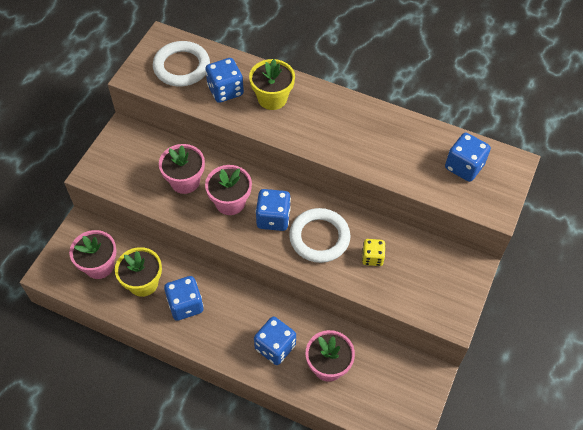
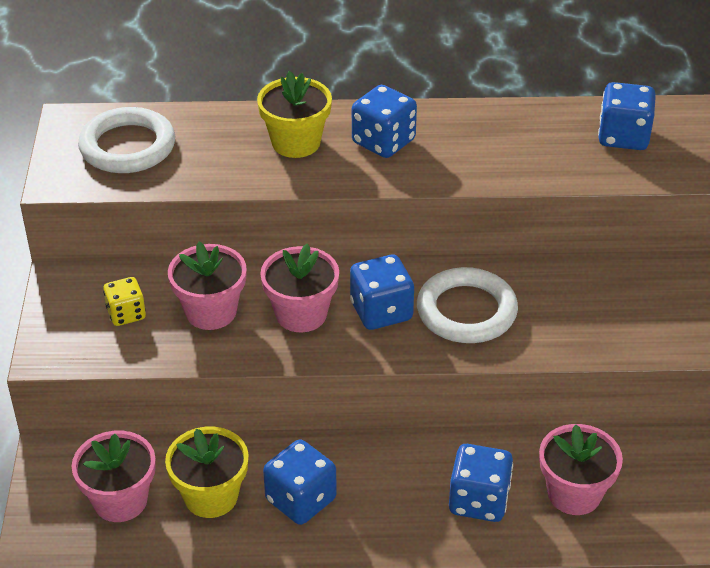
camera: 25 degrees left, 15 degrees down
blue dice [205,58,244,103] -> blue dice moved to [352,85,417,158]
yellow dice [362,239,386,266] -> yellow dice moved to [103,277,146,326]

